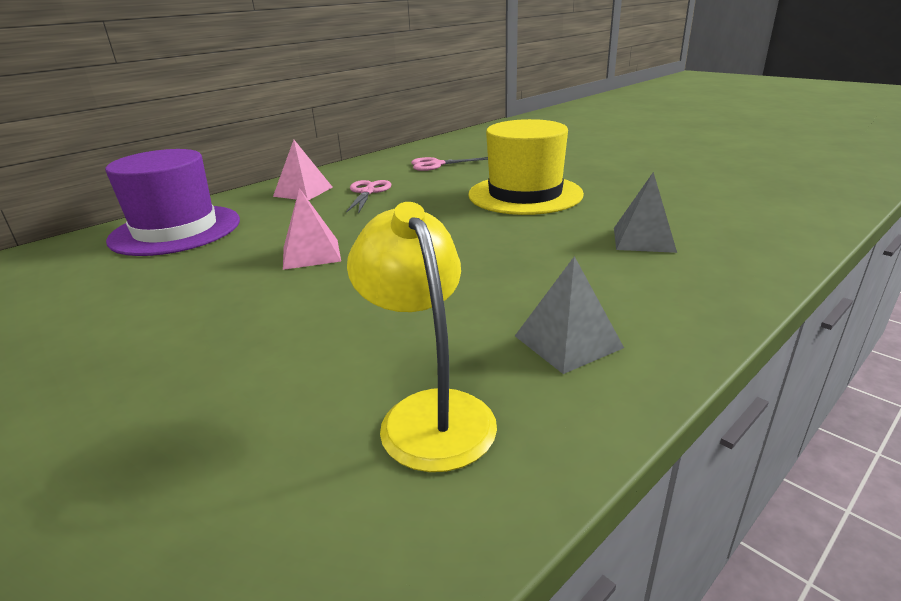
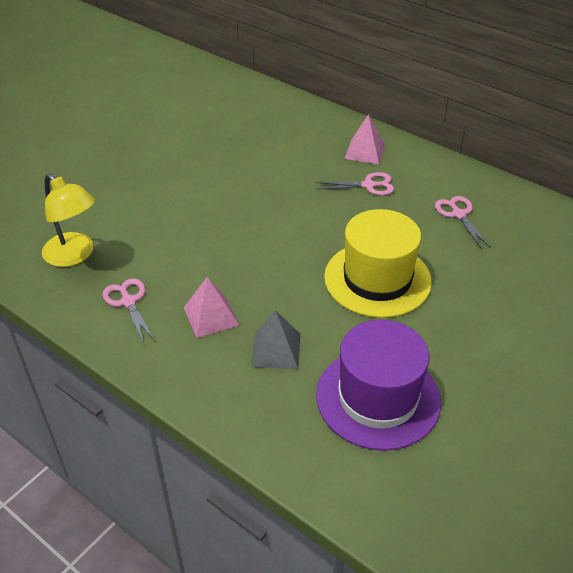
camera: 80 degrees right, 15 degrees up
purple hat [105,149,240,256] -> purple hat moved to [316,320,441,451]
pink pyramid [283,188,341,270] -> pink pyramid moved to [184,277,239,338]
yellow lamp [347,202,497,472] -> yellow lamp turned 75 degrees clockwise [42,174,95,267]
grey pyramid [515,256,624,374] -> pink scissors [103,278,155,342]

